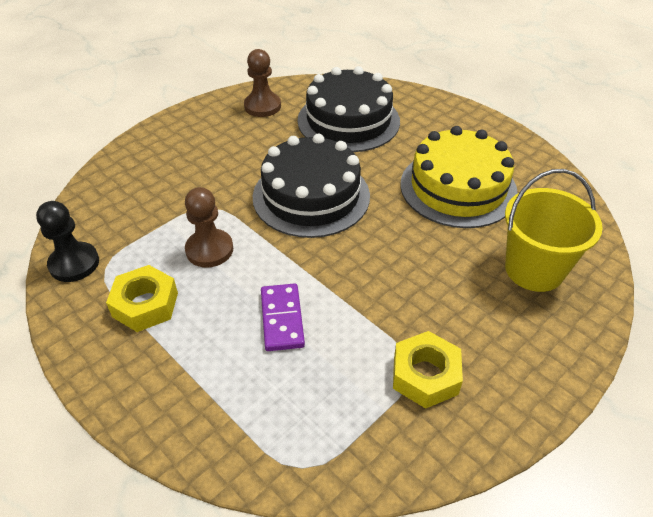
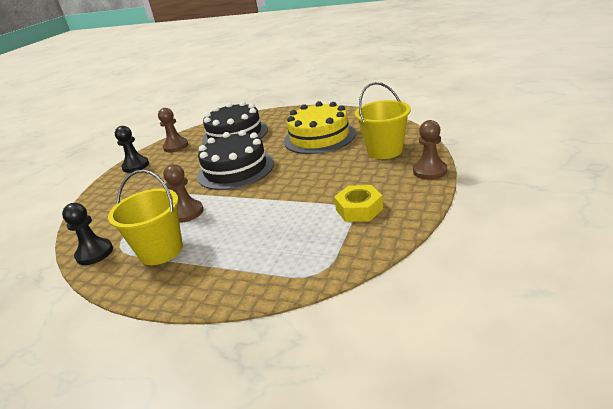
camera: 20 degrees left, 15 degrees down
yellow nut [106,265,178,332] -> yellow bucket [108,170,183,265]
purple domino [261,283,305,351] -> none
none -> black pawn [115,126,149,173]
none -> brown pawn [413,120,447,180]

